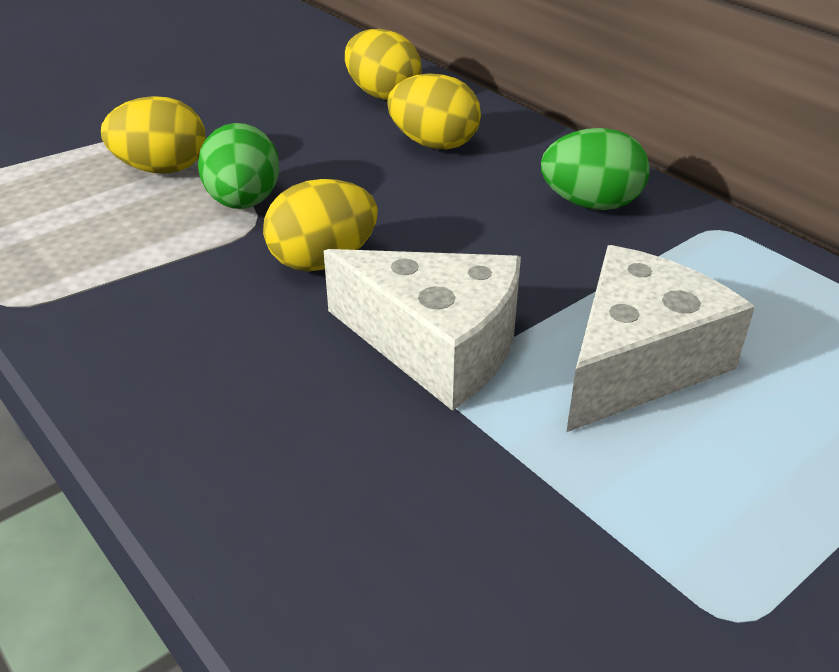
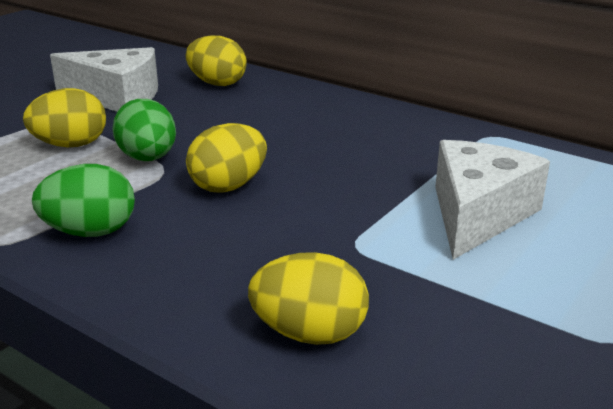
camera: 15 degrees left, 10 degrees down
white cheese [324,249,521,411] -> white cheese moved to [50,47,158,112]
yellow egg [387,73,481,149] -> yellow egg moved to [248,252,369,345]
green egg [541,128,650,210] -> green egg moved to [32,164,135,237]

